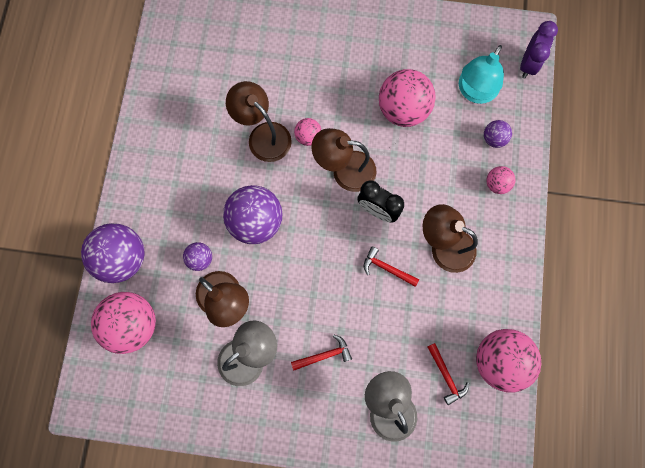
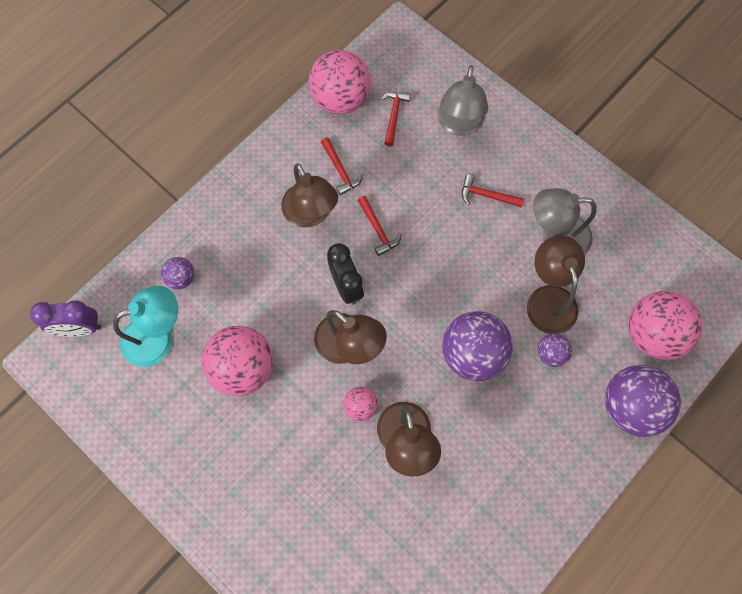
camera: 145 degrees left, 5 degrees down
pink ball [486,166,516,194] -> none
purple clock [520,21,558,79] -> purple clock turned 150 degrees counterclockwise [30,300,101,337]
none -> red hammer [321,138,363,195]

